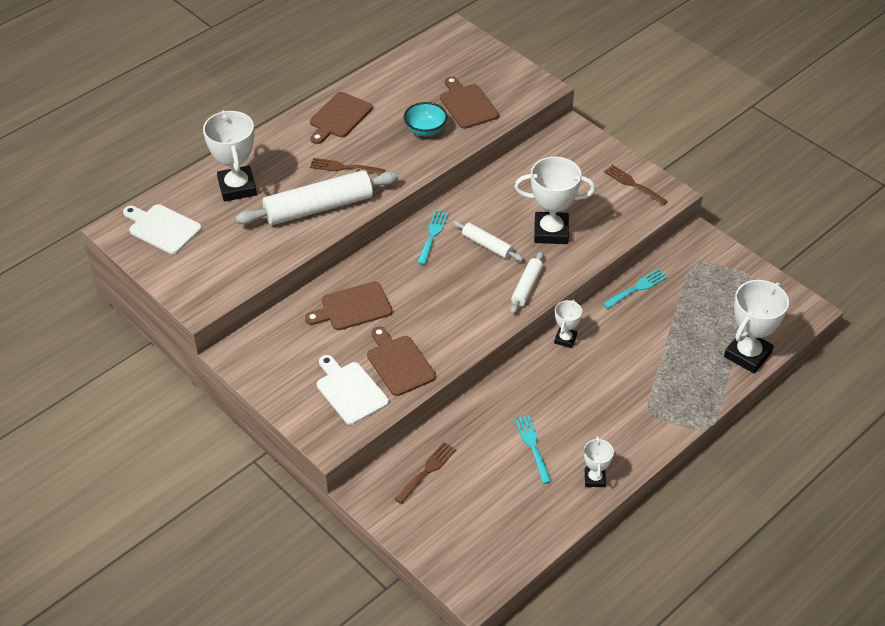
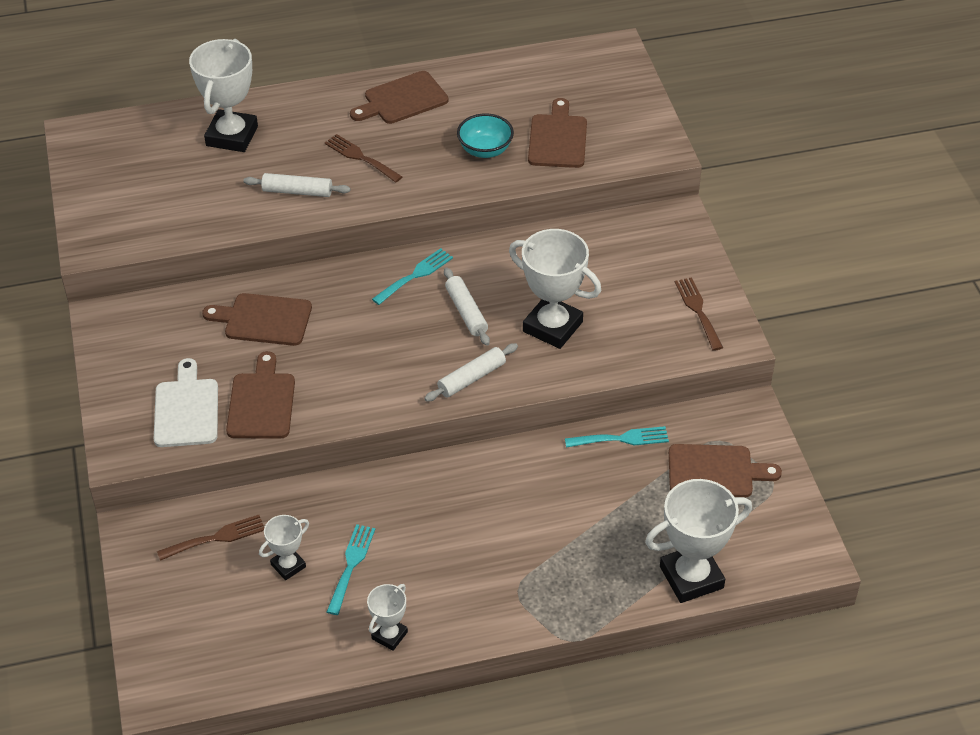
camera: 30 degrees right, 0 degrees up
white cutting board [123,204,202,254] -> none
white rolling pin [235,170,398,225] -> white rolling pin [243,173,350,197], size x0.51
white trophy [554,300,582,348] -> white trophy moved to [259,515,309,580]
none -> brown cutting board [669,444,782,497]

